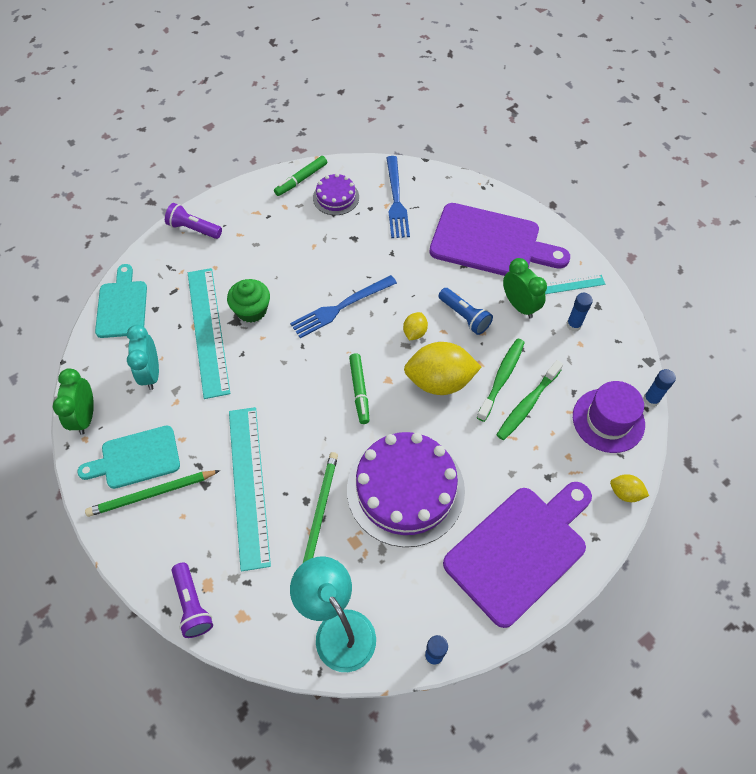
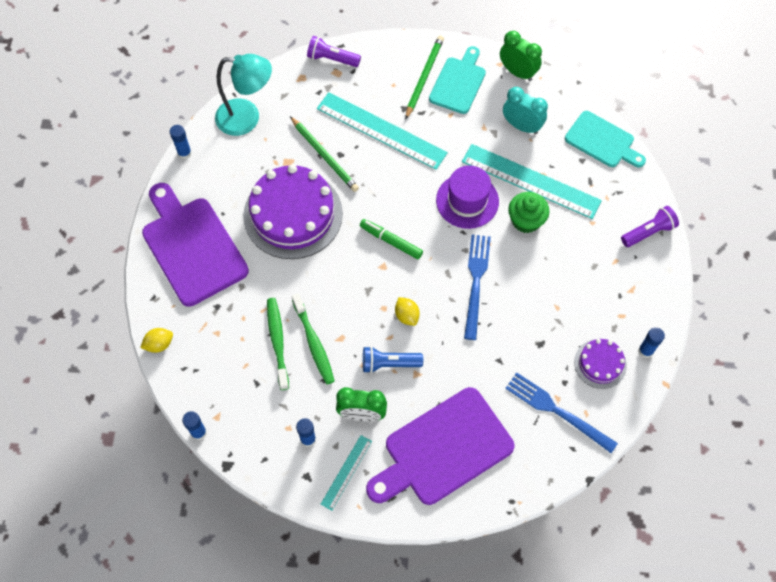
camera: 130 degrees right, 5 degrees up
green marker [274,156,327,196] -> blue glue stick [638,327,665,358]
yellow lemon [404,342,481,395] -> none
purple cutting board [443,482,592,628] -> purple cutting board turned 150 degrees clockwise [142,183,249,307]
purple hat [573,381,645,453] -> purple hat moved to [436,165,499,229]

